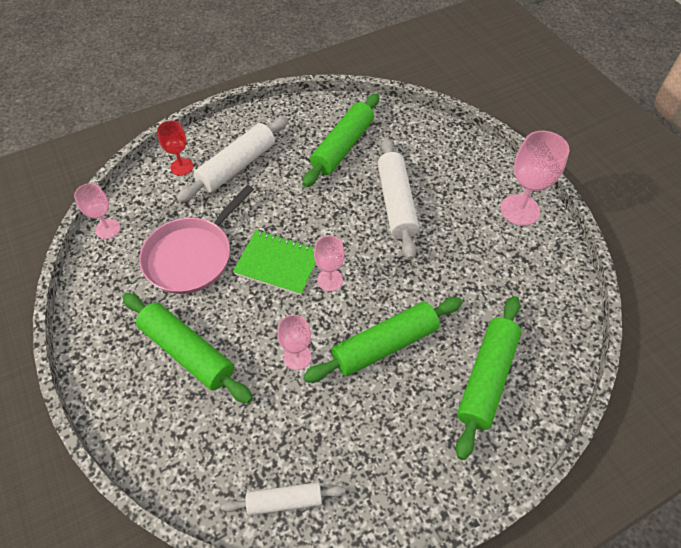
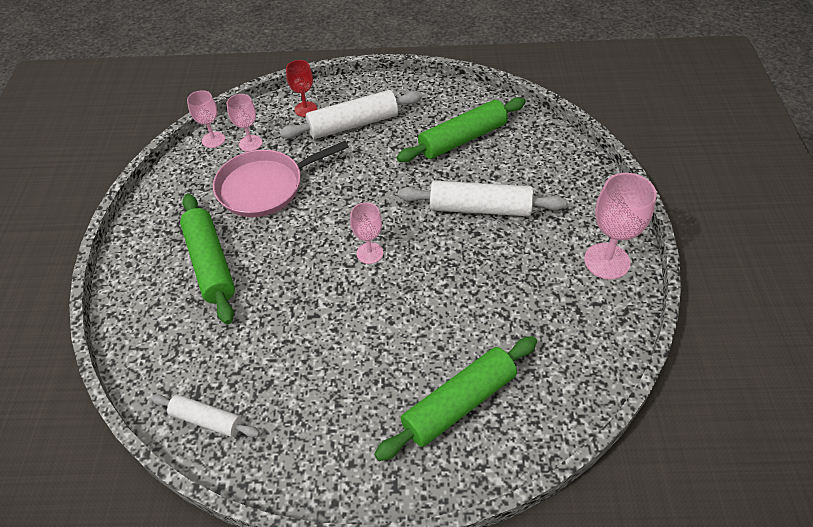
camera: 30 degrees right, 5 degrees down
green notebook [233,230,316,295] -> none
pink goblet [277,315,311,370] -> pink goblet moved to [226,94,262,152]
green rolling pin [304,297,463,382] -> none
white rolling pin [378,137,419,260] -> white rolling pin turned 75 degrees clockwise [398,181,567,216]

